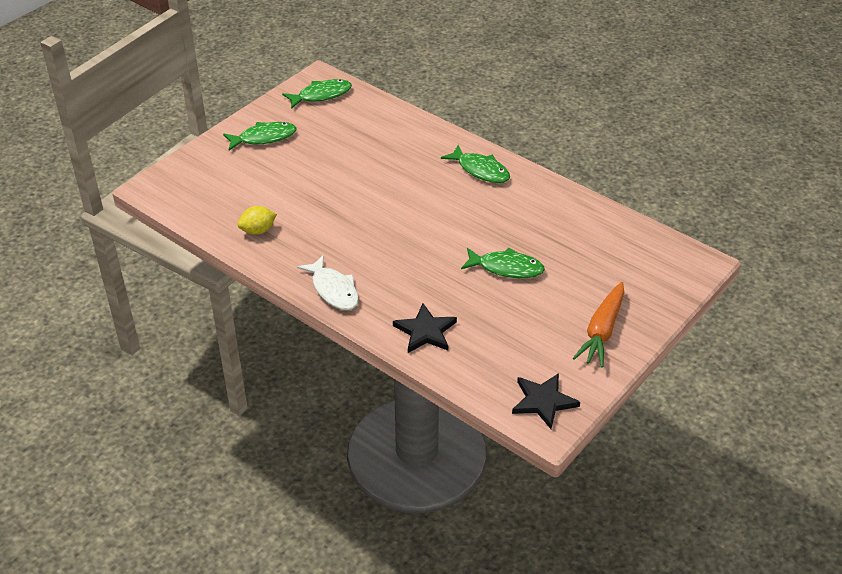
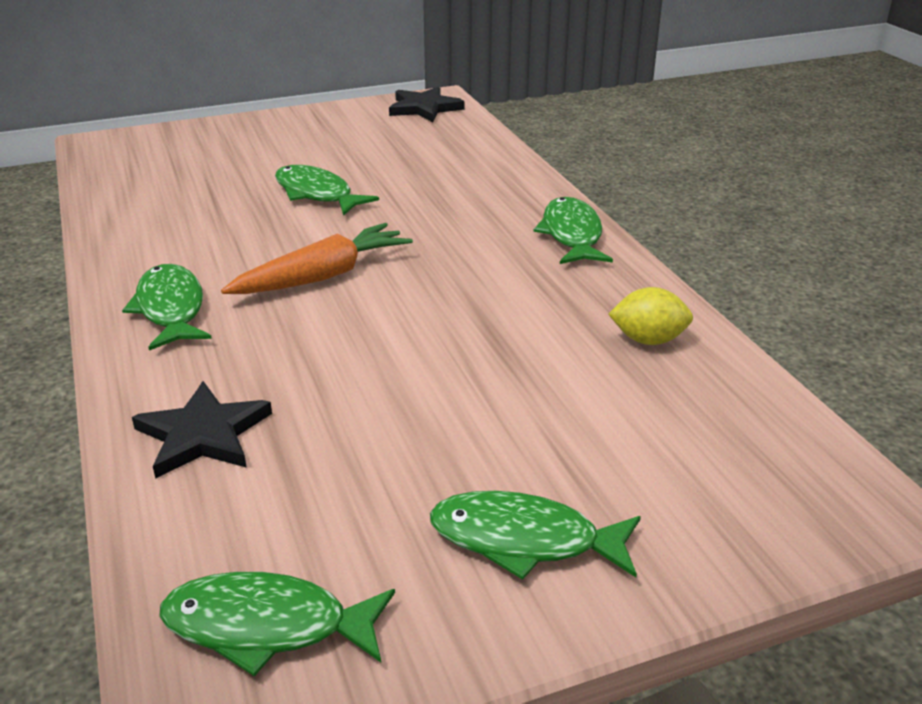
camera: 150 degrees left, 10 degrees down
white fish [297,255,359,310] -> green fish [534,197,613,264]
black star [393,304,457,353] -> black star moved to [132,381,272,479]
orange carrot [573,282,624,368] -> orange carrot moved to [221,223,413,294]

